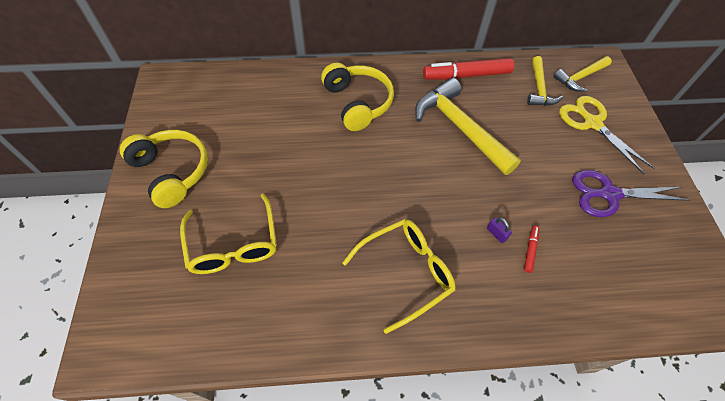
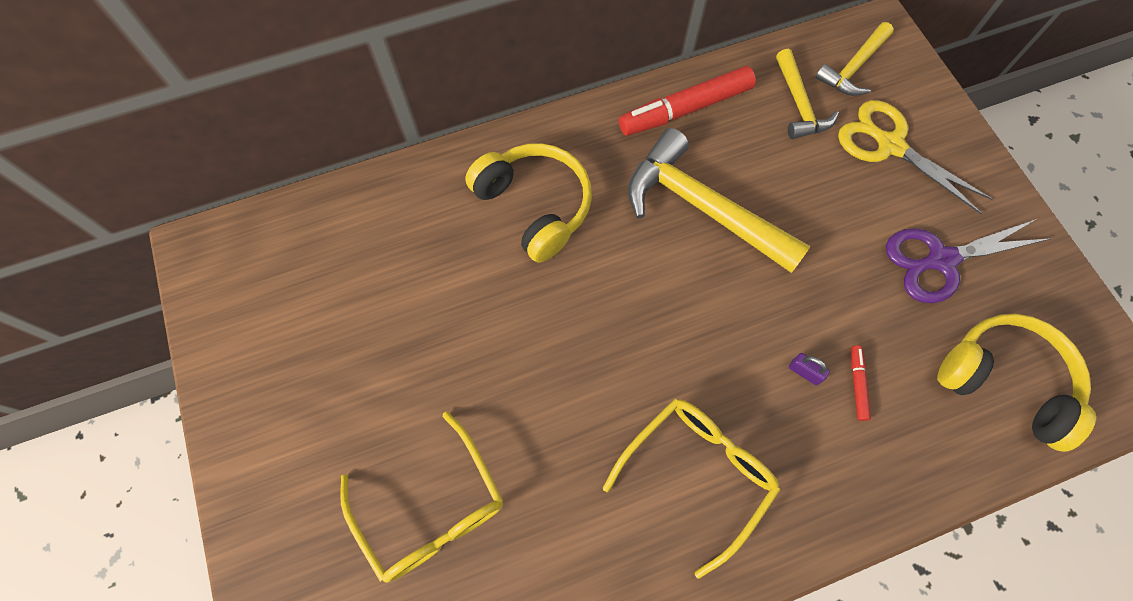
camera: 15 degrees left, 10 degrees up
yellow headphones [120,130,208,208] -> yellow headphones moved to [937,314,1096,452]

